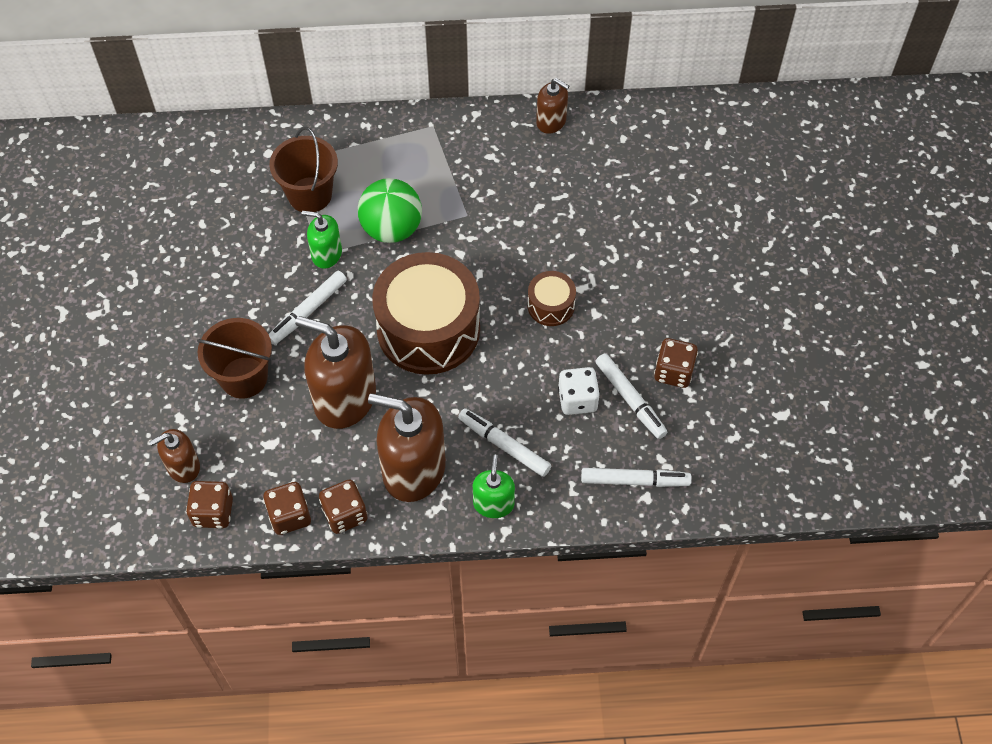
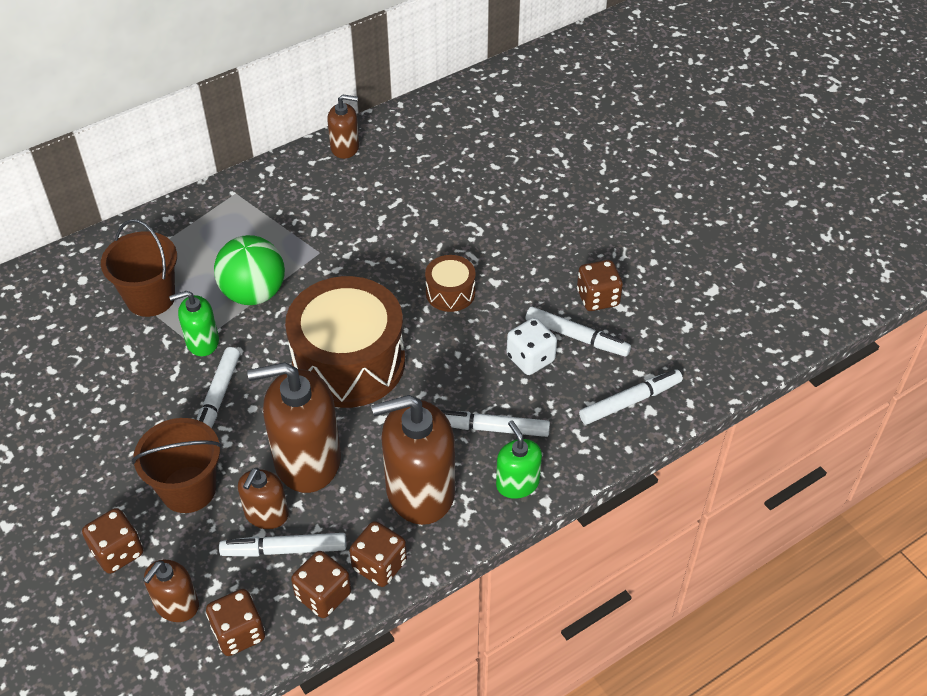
camera: 30 degrees left, 10 degrees down
none -> brown dice [82,508,143,574]
none -> white marker [219,533,346,557]
none -> brown soap dispenser [238,468,289,529]

